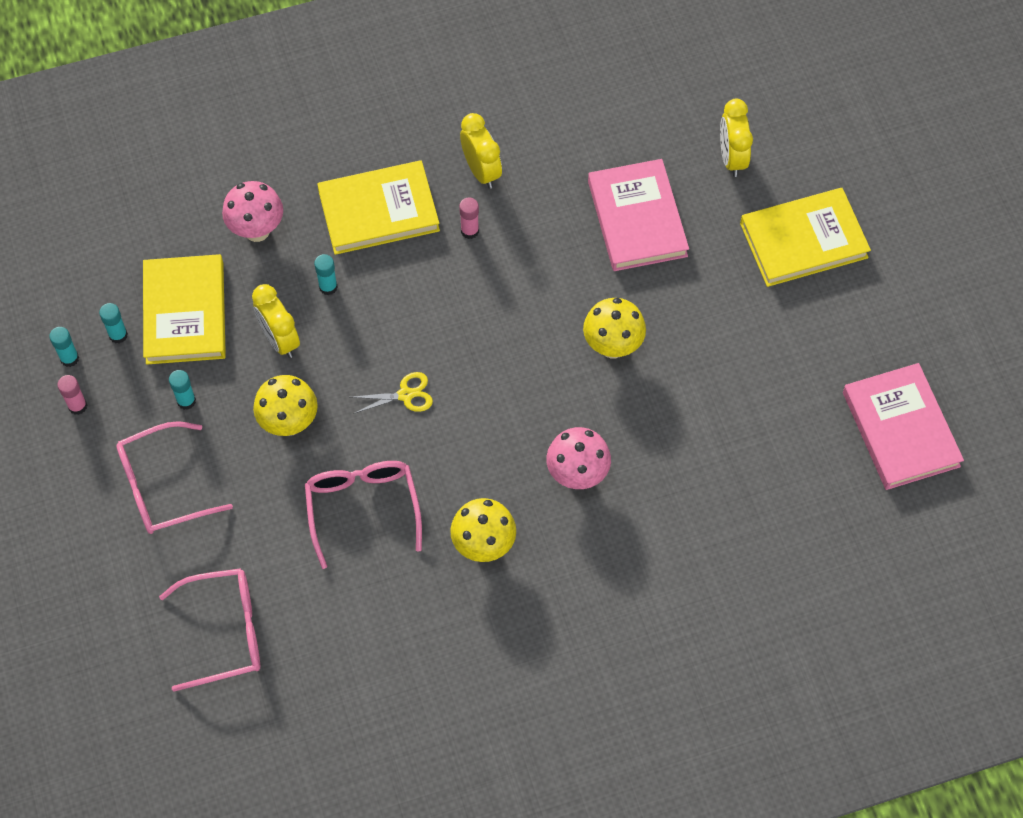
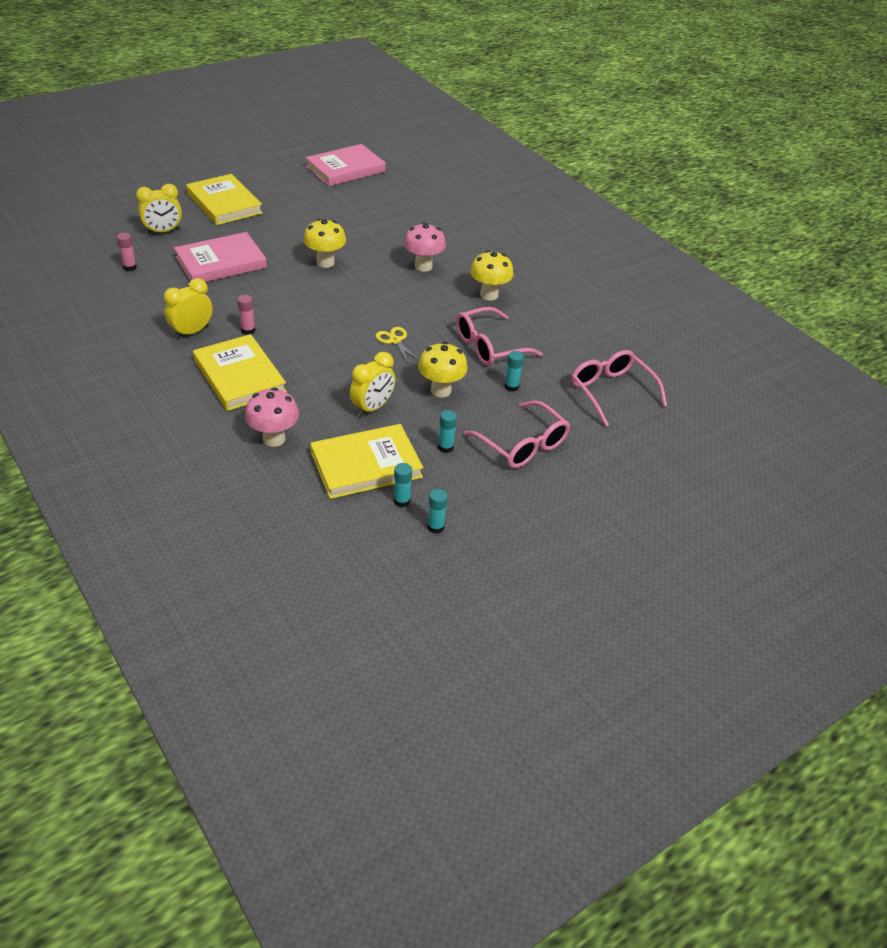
camera: 110 degrees left, 20 degrees down
pink glue stick [57,375,87,415] -> pink glue stick moved to [117,233,137,271]
turquoise glue stick [314,254,338,295] -> turquoise glue stick moved to [504,351,524,392]

